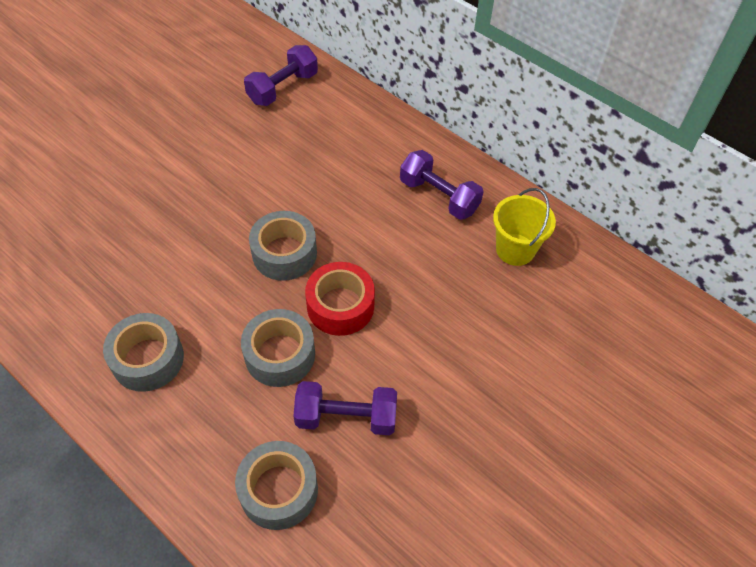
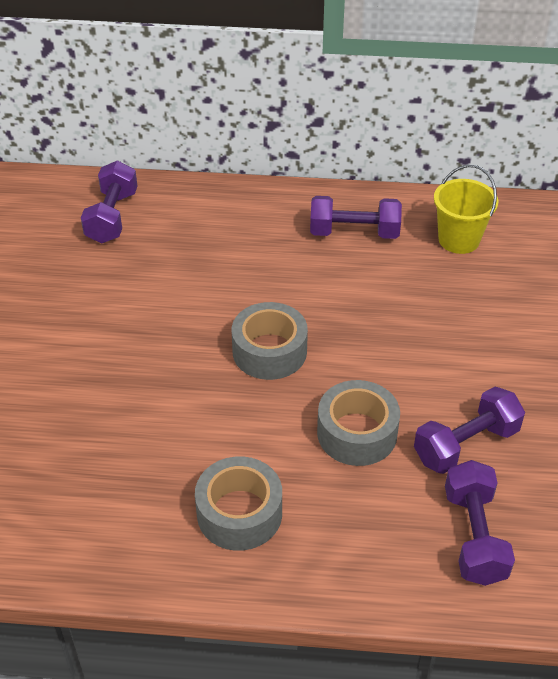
camera: 35 degrees left, 10 degrees down
grey tape [235,441,318,530] -> purple dumbbell [445,460,515,586]
red tape [305,262,375,336] -> none

